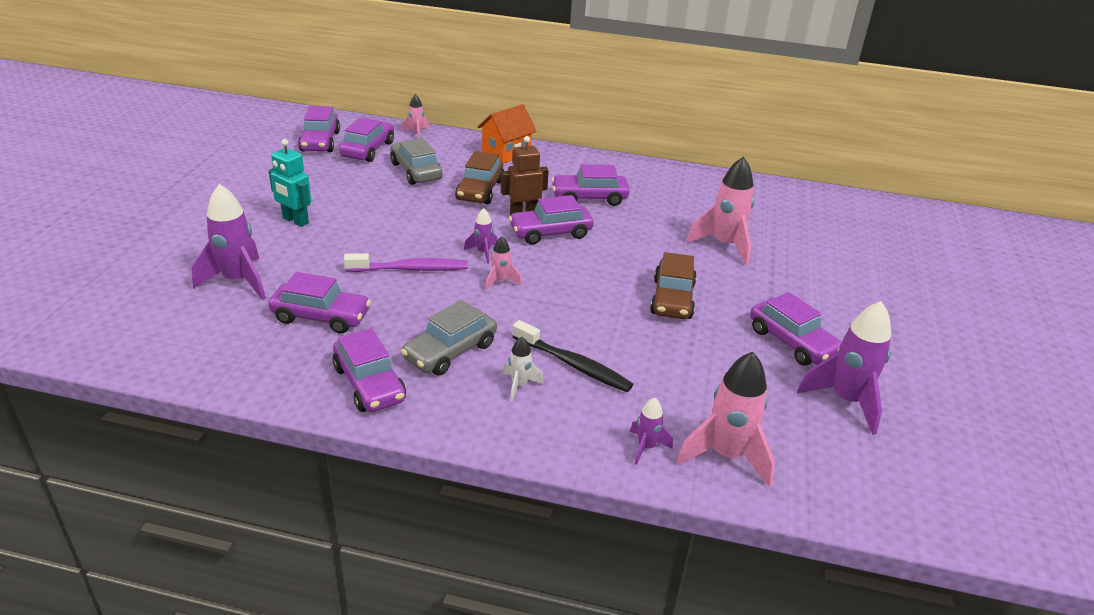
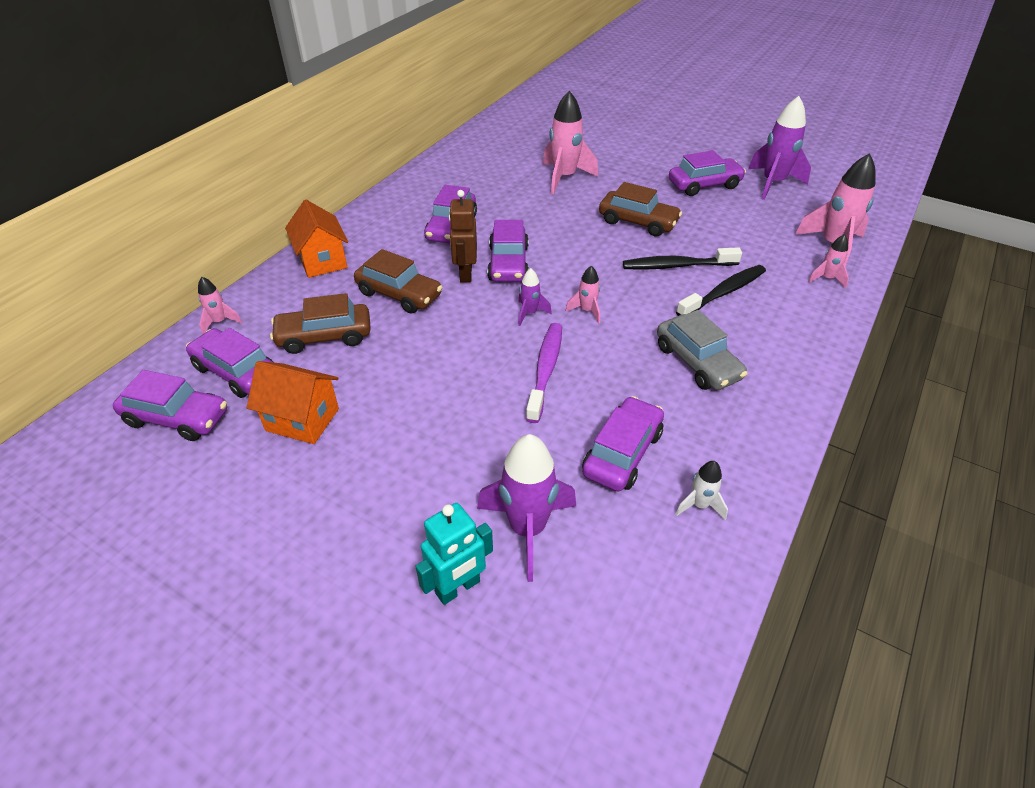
camera: 70 degrees left, 10 degrees up
turquoise robot [269,139,311,227] -> turquoise robot moved to [415,503,493,605]
purple car [333,328,406,412] -> none
grey car [390,138,442,185] -> brown car [270,293,371,354]
white rocket [503,337,544,402] -> white rocket moved to [675,461,728,520]
purple rocket [630,398,673,465] -> pink rocket [808,234,849,289]
none -> orange house [247,361,339,444]
none -> black toothbrush [623,247,742,270]

